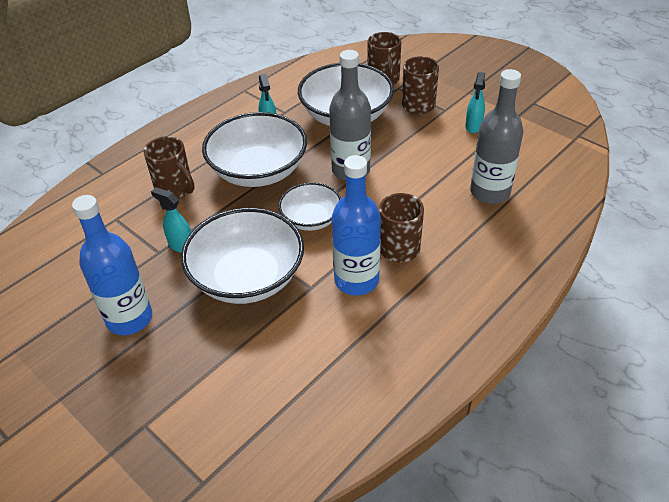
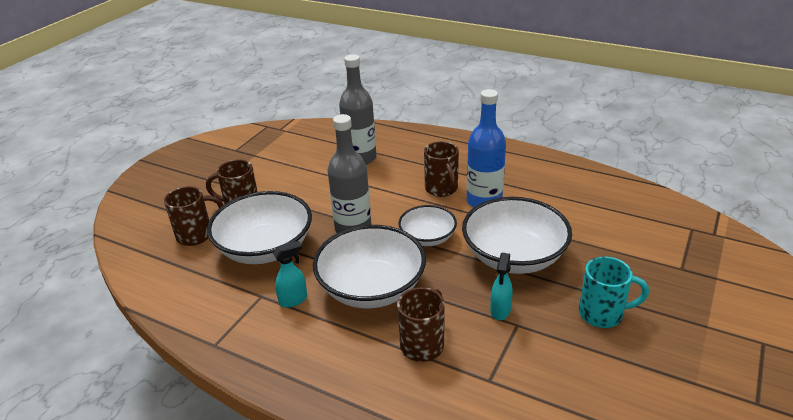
camera: 105 degrees left, 10 degrees down
blue bottle [72,195,152,335] -> turquoise mug [579,256,649,328]
turquoise spray bottle [465,72,485,133] -> none

